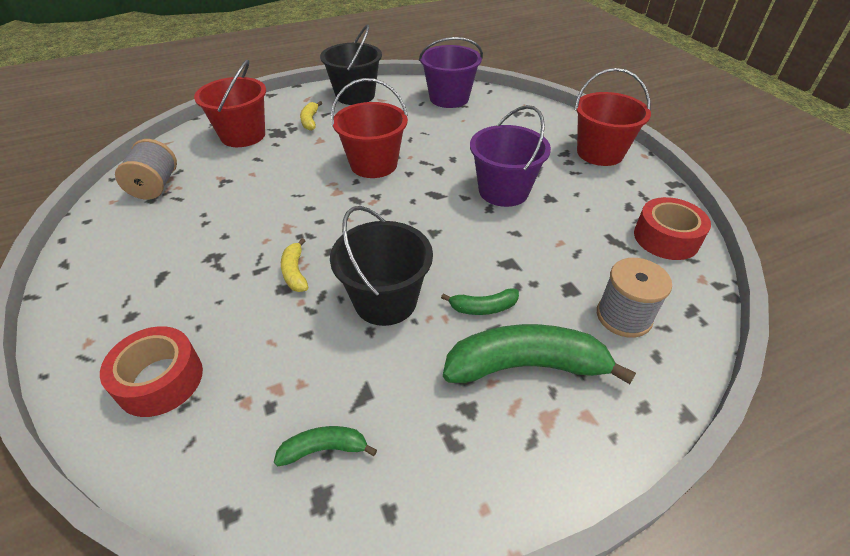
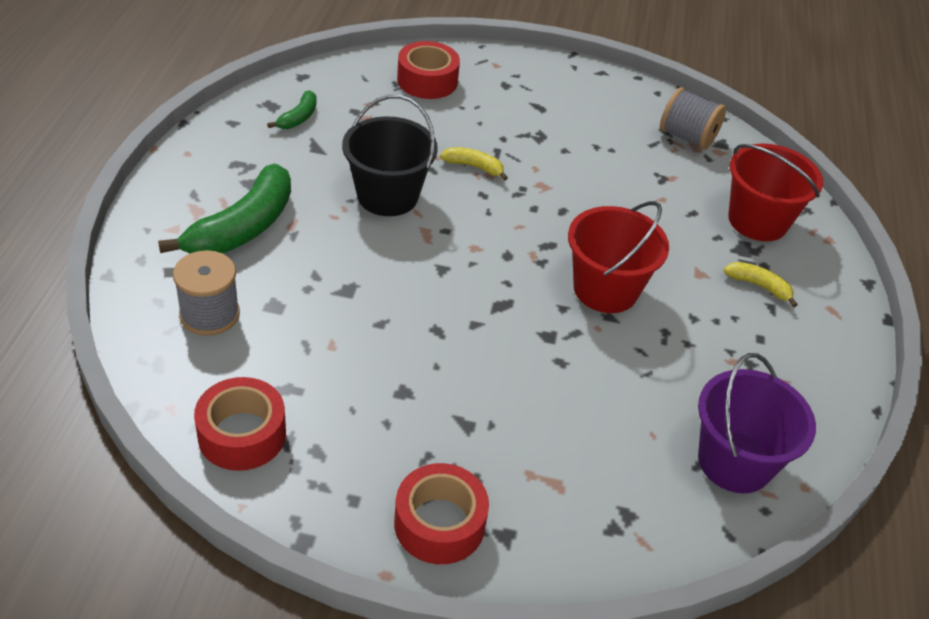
camera: 120 degrees right, 0 degrees up
black bucket [320,25,382,105] -> none
green banana [441,288,519,315] -> none
purple bucket [470,105,551,207] -> none
red bucket [575,68,651,166] -> red tape [394,463,489,564]

